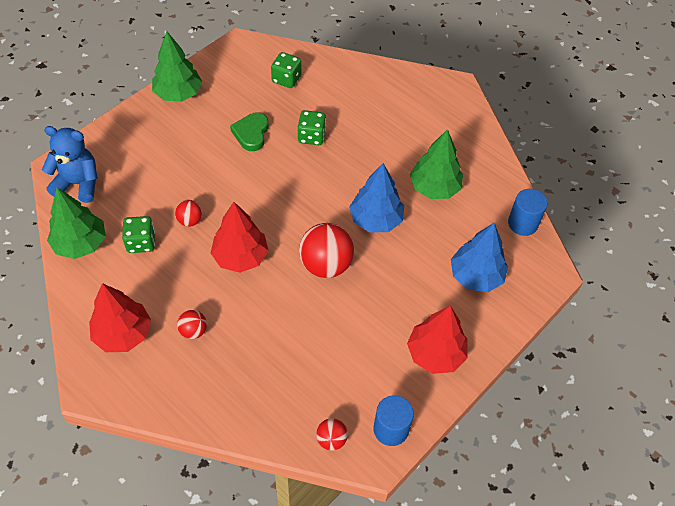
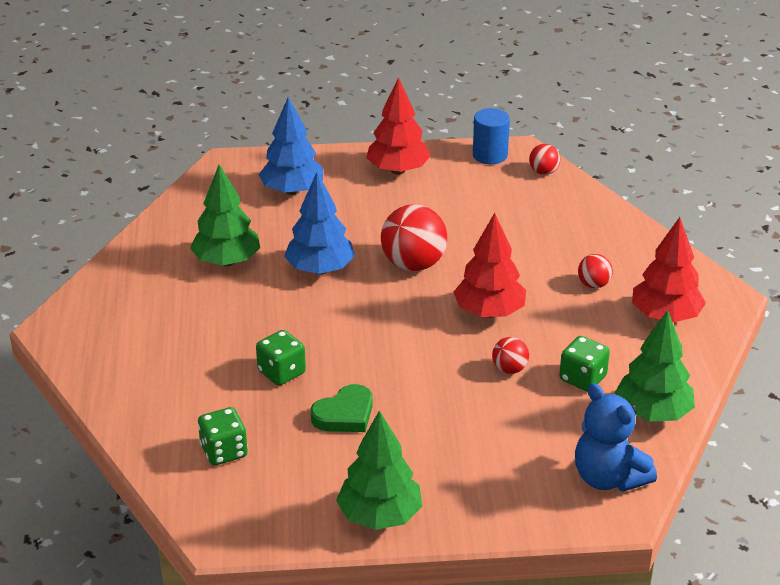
camera: 135 degrees left, 20 degrees down
blue cylinder [508,189,547,236] -> none

